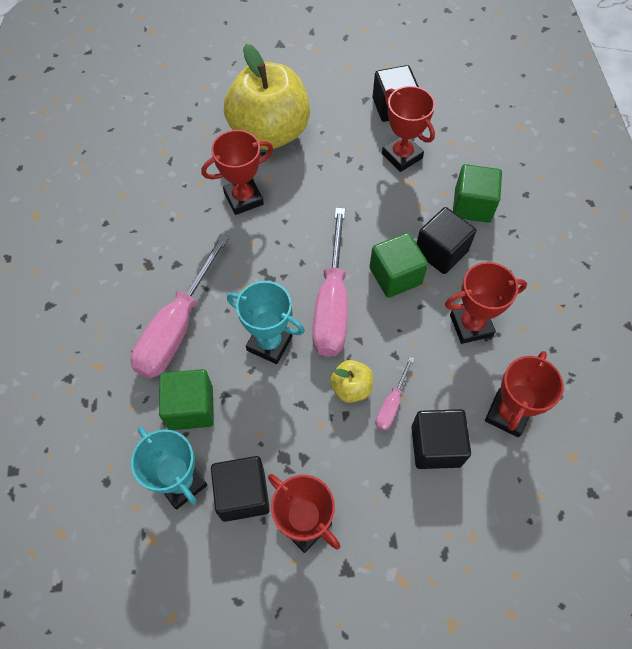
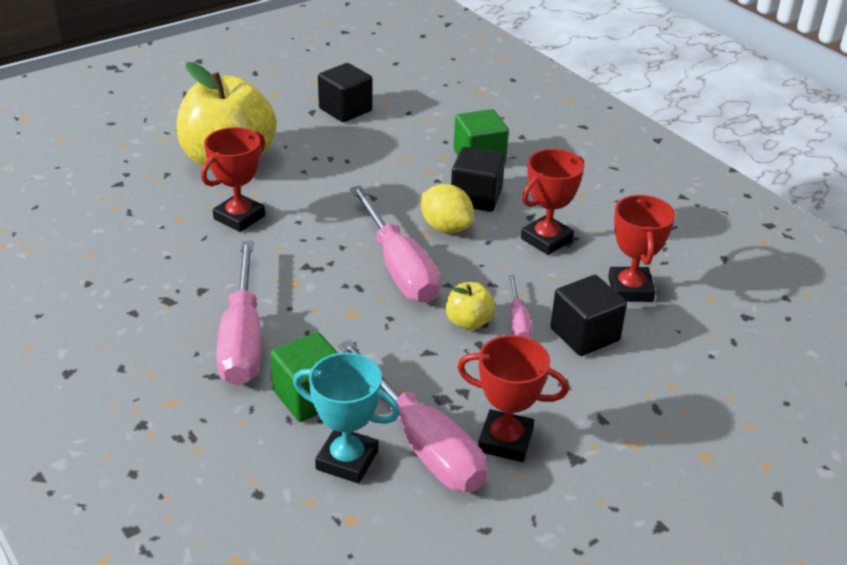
camera: 30 degrees left, 25 degrees down
black cube [211,456,270,522] -> pink screwdriver [338,340,487,492]
turquoise trophy [227,281,305,364] -> none
green cube [370,233,428,298] -> yellow lemon [421,184,474,233]
red trophy [382,86,435,172] -> none

